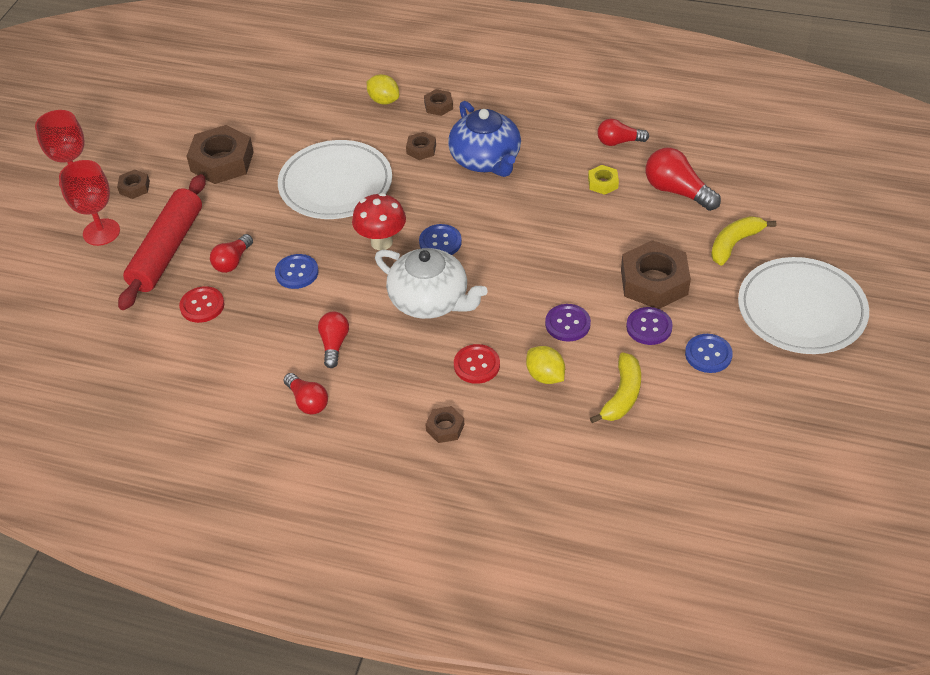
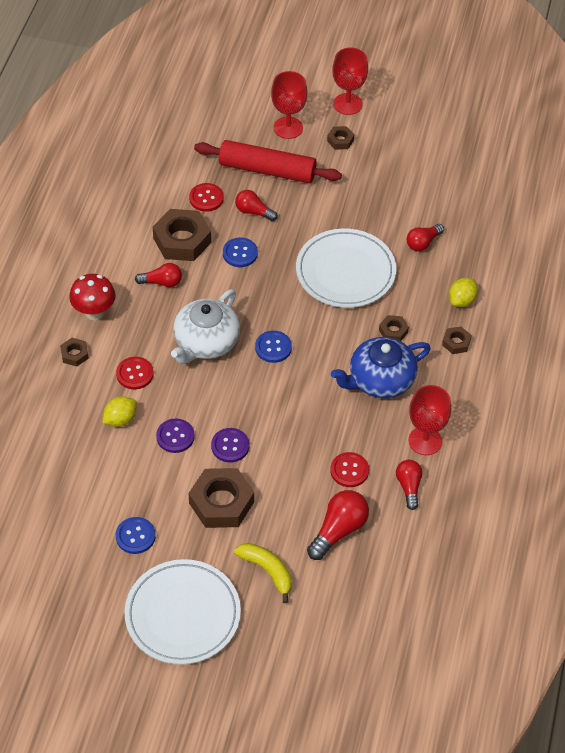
camera: 85 degrees right, 5 degrees up
brown nut [186,125,254,184] -> brown nut moved to [153,209,211,261]
red light bulb [284,373,328,415] -> red light bulb moved to [407,224,444,251]
red mushroom [352,193,406,250] -> red mushroom moved to [69,274,116,320]
yellow nut [588,165,619,195] -> red button [330,452,369,487]
yellow banana [590,352,641,423] -> none
purple button [626,307,673,345] -> purple button moved to [211,428,249,462]
none -> red goblet [408,385,451,455]

